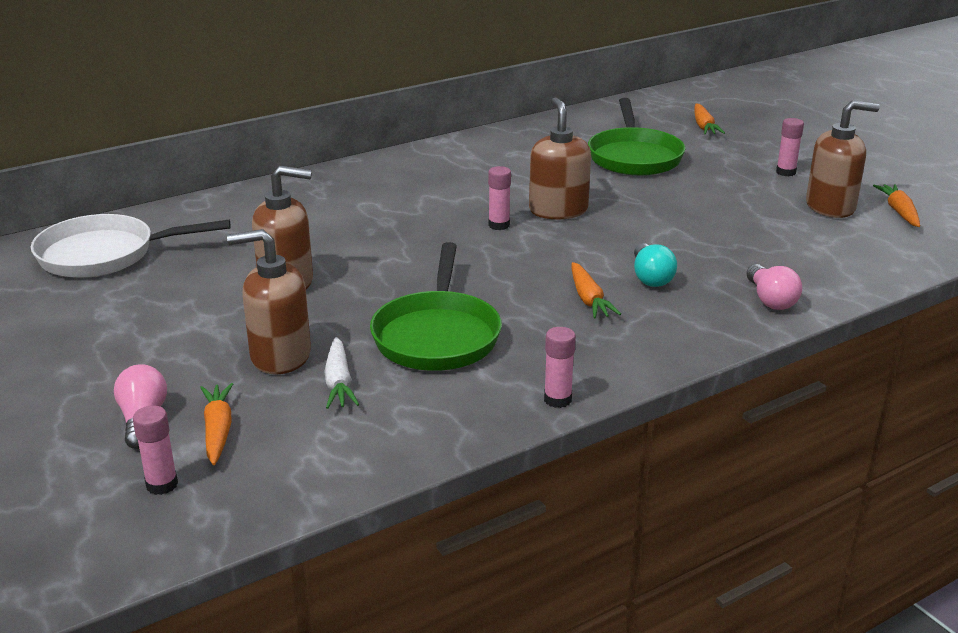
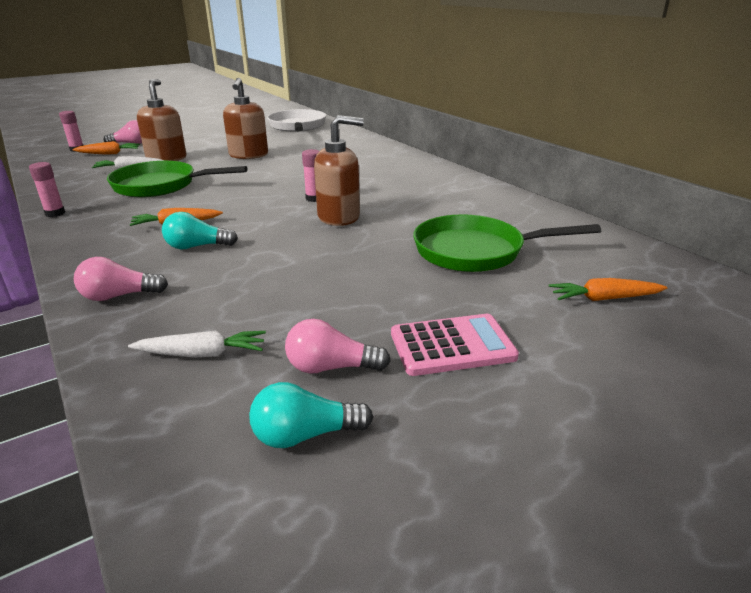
camera: 90 degrees right, 0 degrees up
pink glue stick [776,118,804,176] -> pink calculator [391,314,519,376]
brown soap dispenser [806,100,880,218] -> pink light bulb [285,319,391,374]
orange carrot [873,184,920,227] -> turquoise light bulb [249,382,373,448]
none -> white carrot [128,331,266,358]

